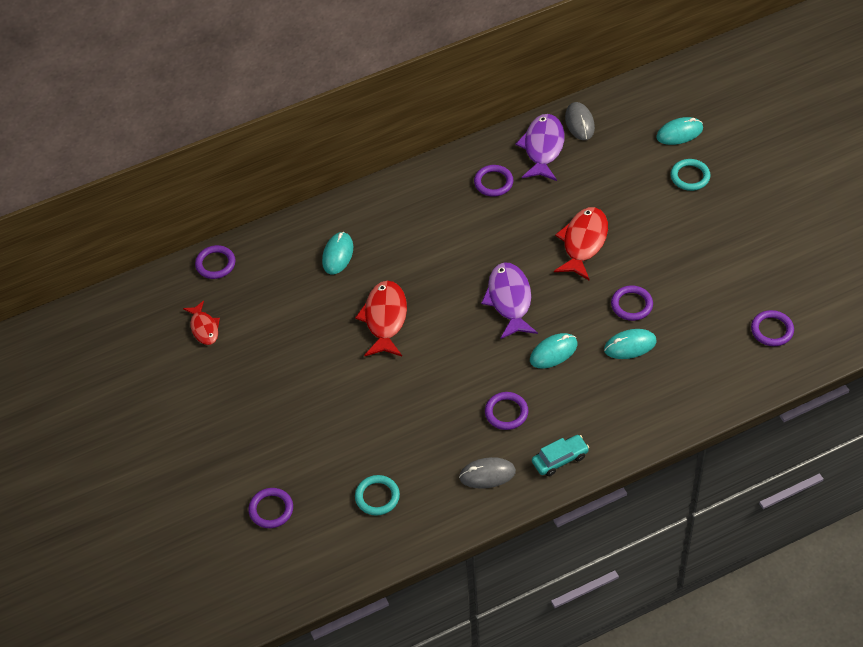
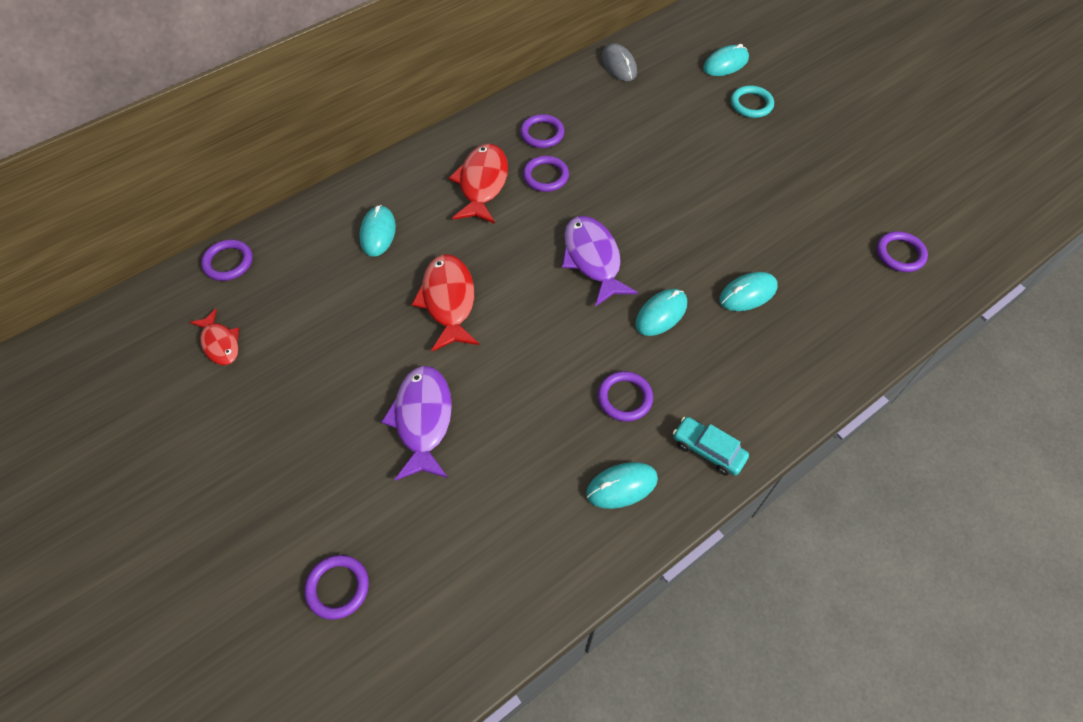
camera: 15 degrees left, 5 degrees up
turquoise ring [355,475,400,516] -> none
grey mouse [459,457,516,489] -> turquoise mouse [586,462,658,509]
purple fish [516,114,564,181] -> purple fish moved to [381,366,452,481]
turquoise car [532,435,589,476] -> turquoise car turned 105 degrees counterclockwise [673,417,749,476]
red fish [554,207,608,280] -> red fish moved to [449,144,508,224]
purple ring [611,285,653,321] -> purple ring moved to [523,156,569,192]

